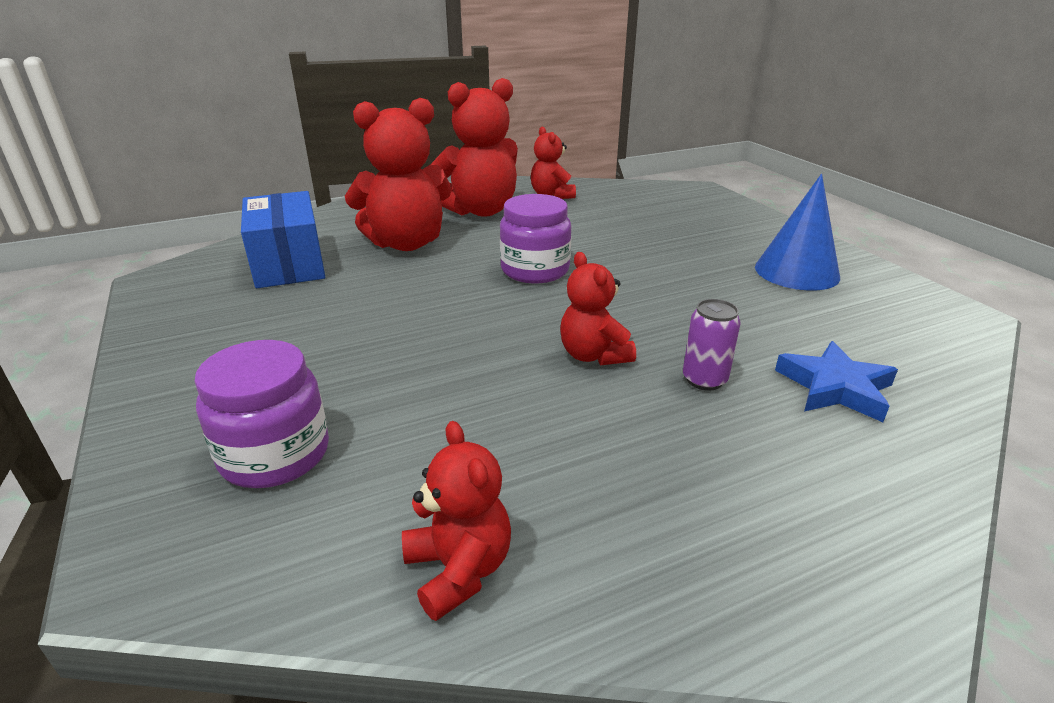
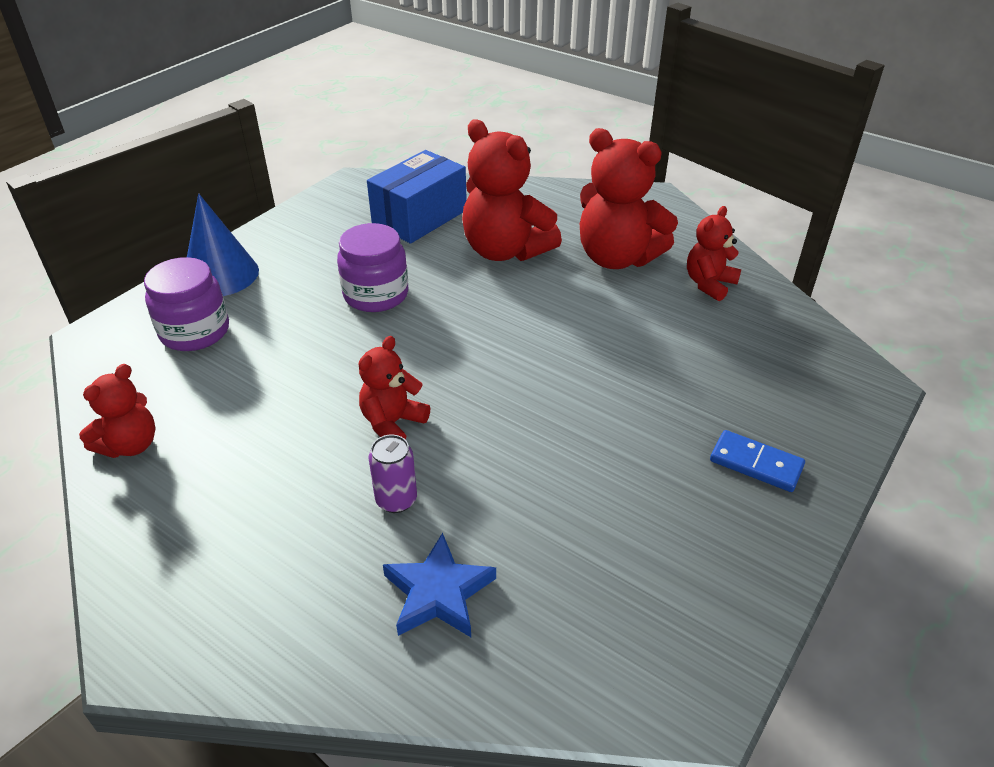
camera: 60 degrees right, 10 degrees up
purple jar [500,194,571,283] -> purple jar moved to [337,223,409,312]
blue cone [755,174,840,291] -> blue cone moved to [187,194,259,296]
none -> blue domino [710,430,805,492]

